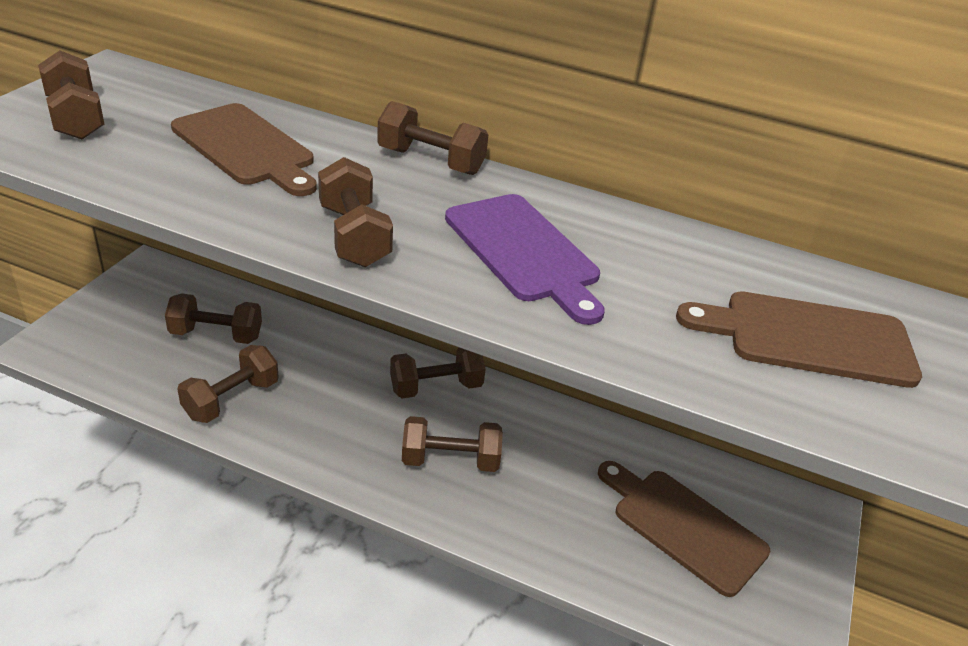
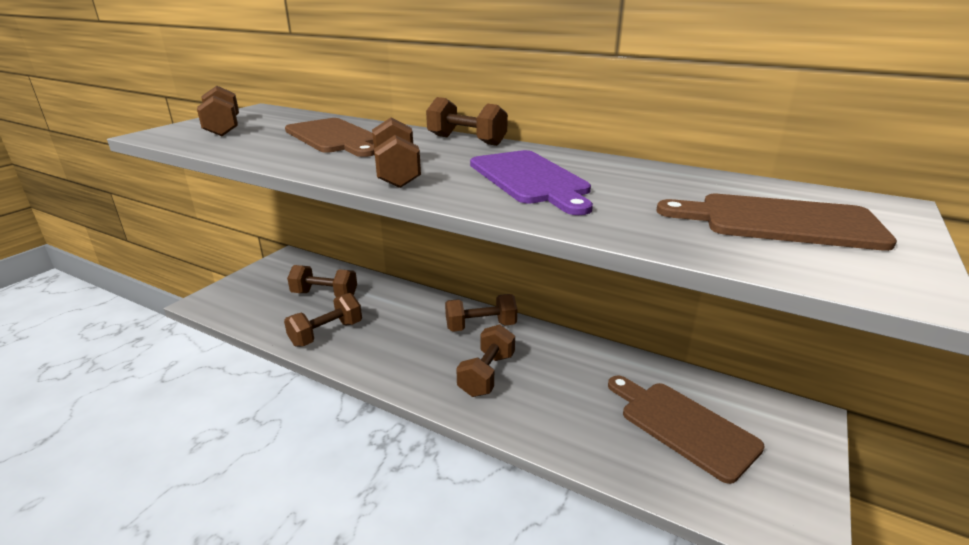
camera: 10 degrees right, 10 degrees down
brown dumbbell [402,416,503,472] -> brown dumbbell turned 75 degrees counterclockwise [456,324,515,397]

